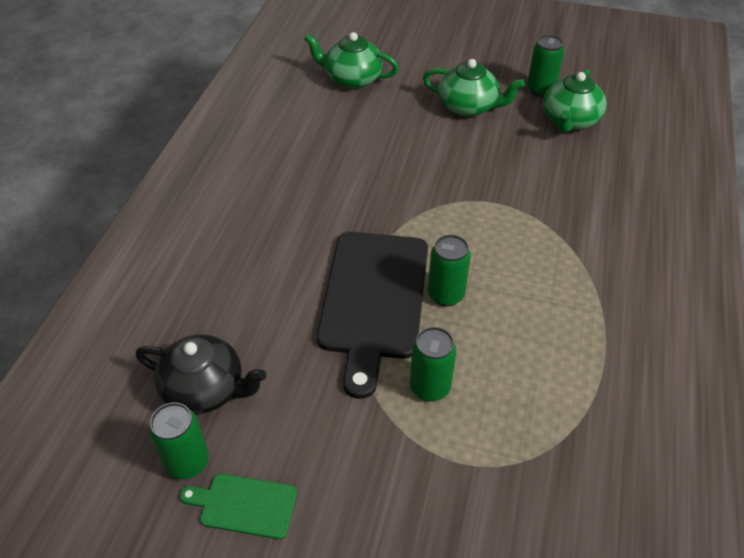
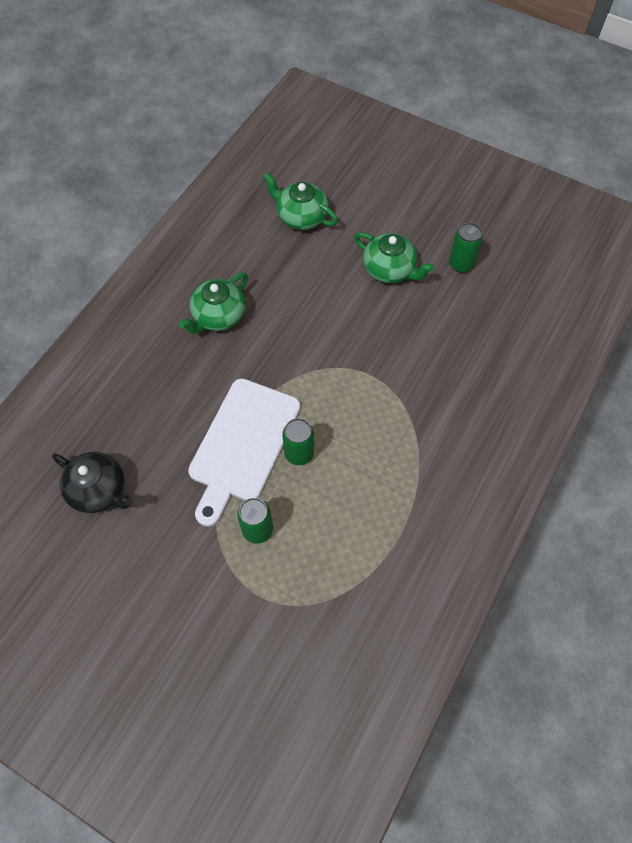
camera: 15 degrees right, 15 degrees up
green can [149,402,209,480] -> none
green cutting board [180,473,297,539] -> none
black cutting board [317,232,428,399] -> white cutting board [188,378,301,527]
green teapot [543,69,607,133] -> green teapot moved to [179,272,248,334]

